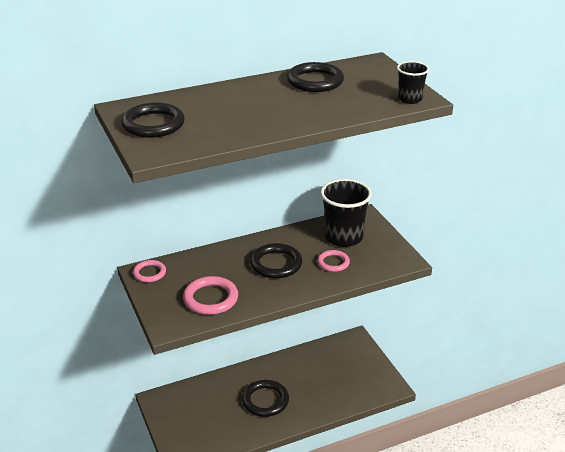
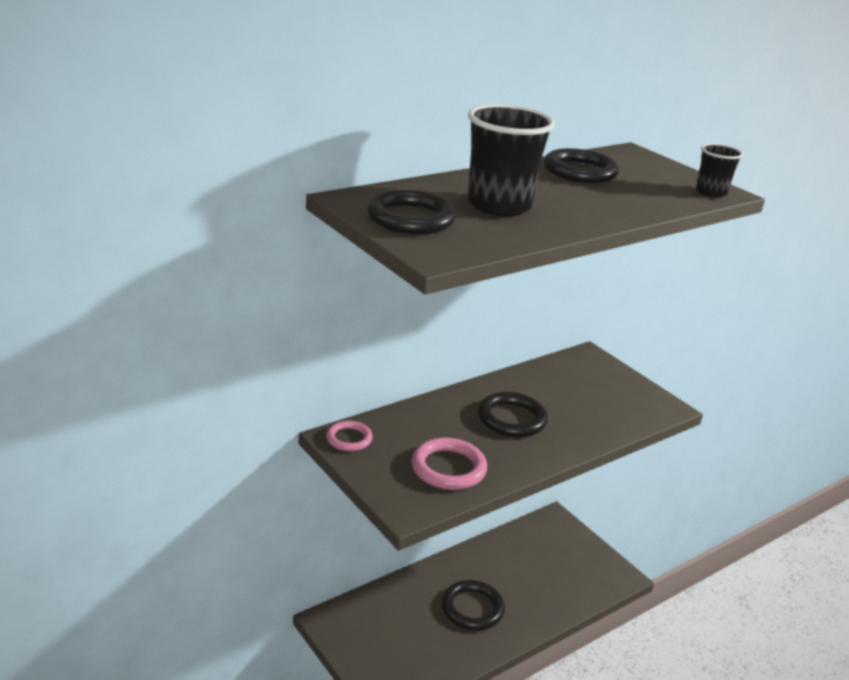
camera: 15 degrees left, 5 degrees down
pink ring [317,250,350,272] -> none
black cup [320,179,372,247] -> black cup moved to [468,104,555,217]

